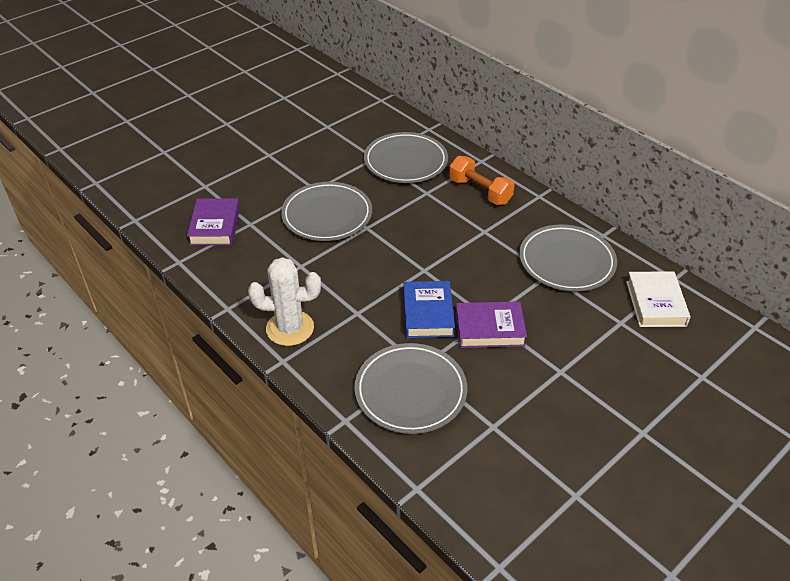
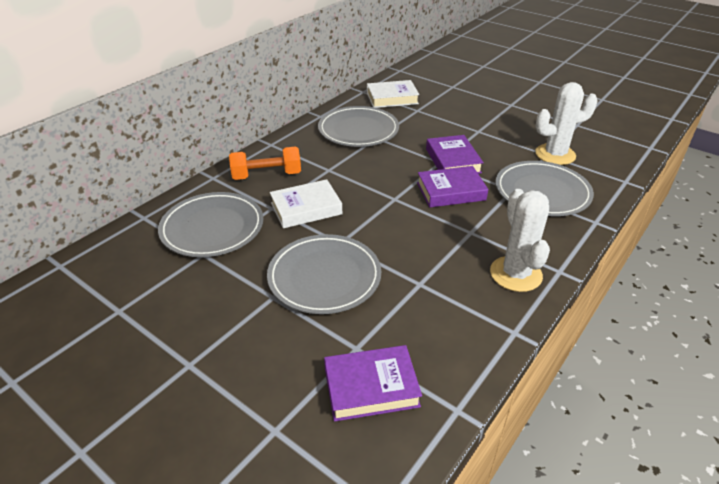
camera: 100 degrees left, 5 degrees down
blue book [403,281,455,338] -> purple book [417,166,488,208]
orange dumbbell [449,156,515,205] -> orange dumbbell turned 45 degrees clockwise [229,147,301,180]
none -> white book [270,179,342,229]
none -> white cactus [535,82,598,165]

